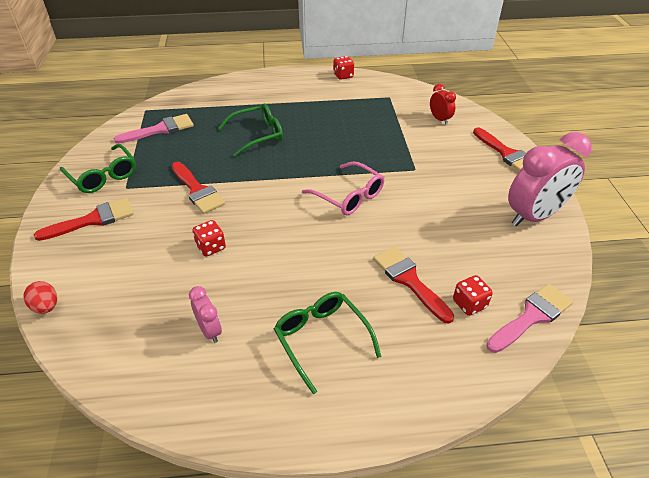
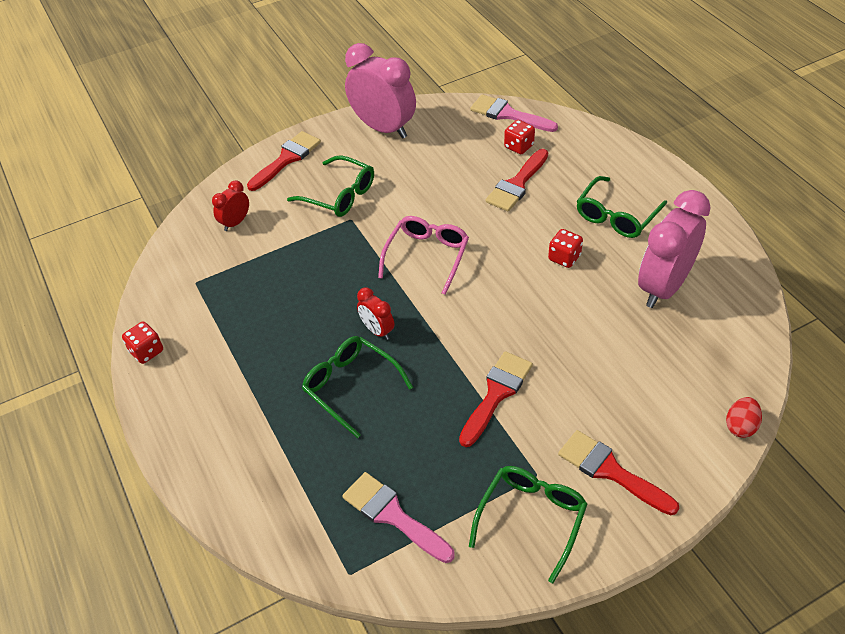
camera: 110 degrees left, 5 degrees up
pink clock [189,286,222,343] -> pink clock [638,190,711,308], size x2.09
red dice [192,220,226,256] -> red dice moved to [548,229,583,268]
none -> green glasses [287,155,374,217]
none -> red clock [357,288,394,340]

